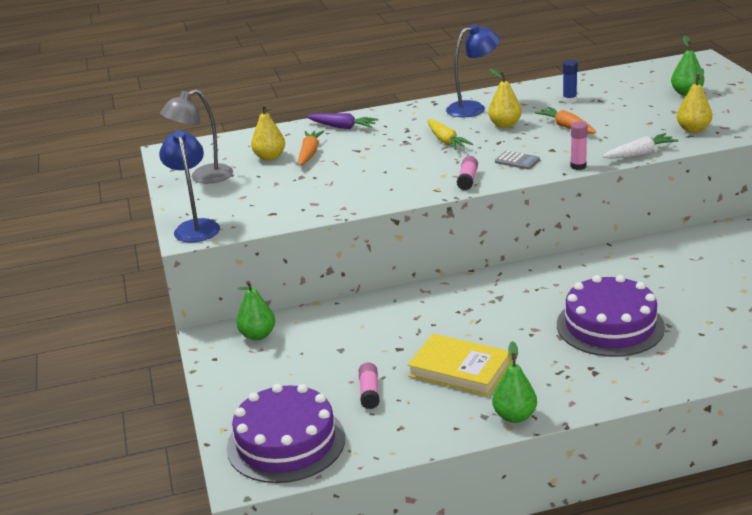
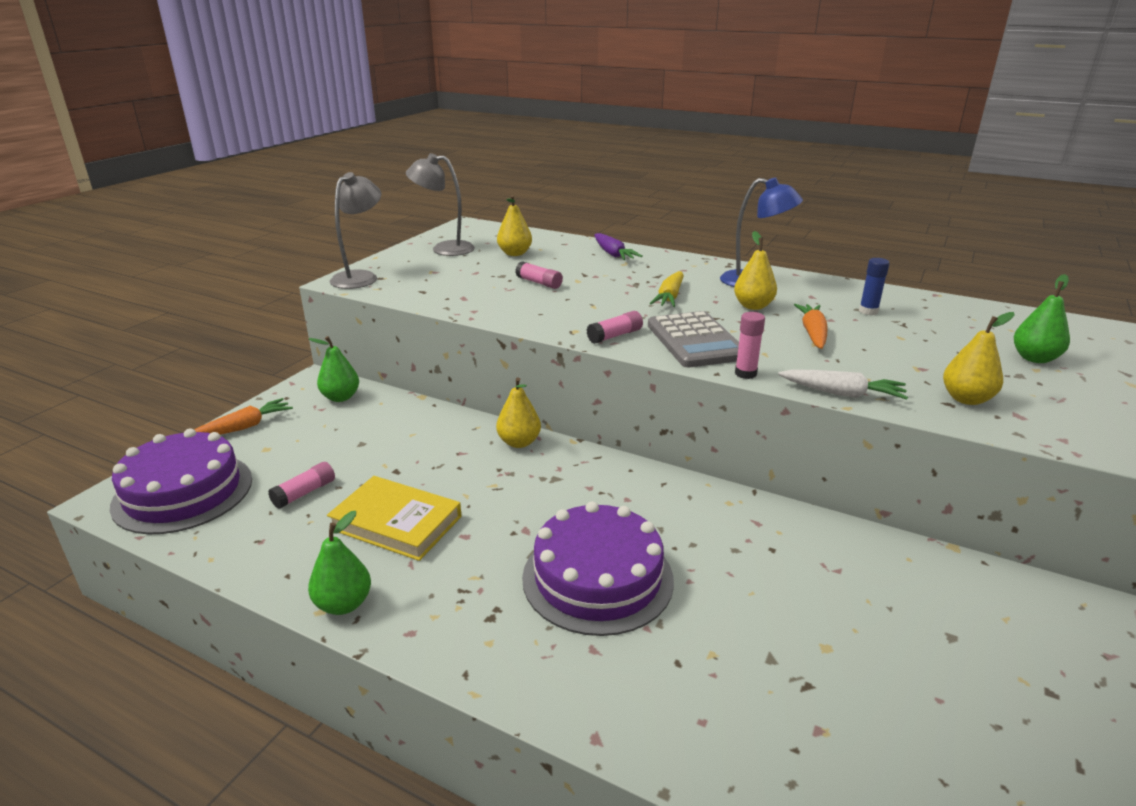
camera: 40 degrees right, 0 degrees up
blue lamp [159,130,220,242] -> grey lamp [330,172,381,289]
orange carrot [298,131,324,165] -> orange carrot moved to [195,398,293,435]
yellow book [408,334,511,396] -> yellow book turned 45 degrees counterclockwise [327,476,461,561]
grey calculator [495,151,540,169] -> grey calculator [648,311,739,367], size x2.07
none -> yellow pear [496,377,541,448]
none -> pink glue stick [515,261,563,289]

